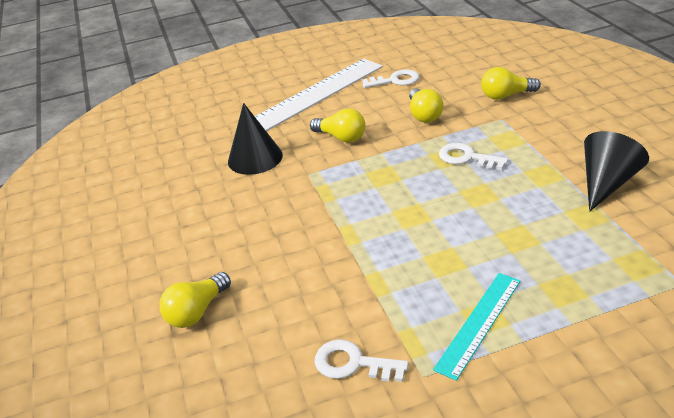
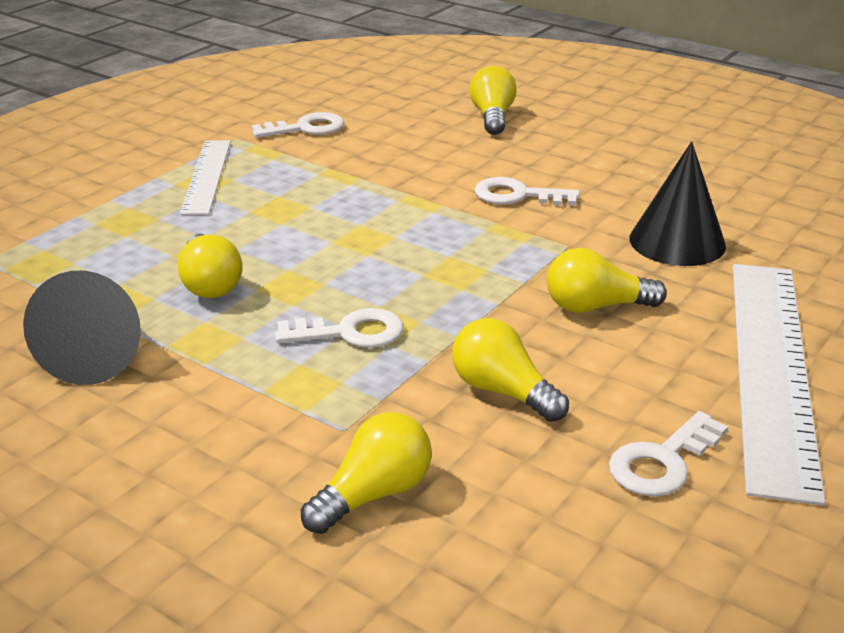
camera: 140 degrees right, 5 degrees down
turquoise ruler [433,273,521,381] -> white ruler [180,140,231,215]
none -> yellow light bulb [178,234,243,298]
none -> white key [475,177,580,206]

